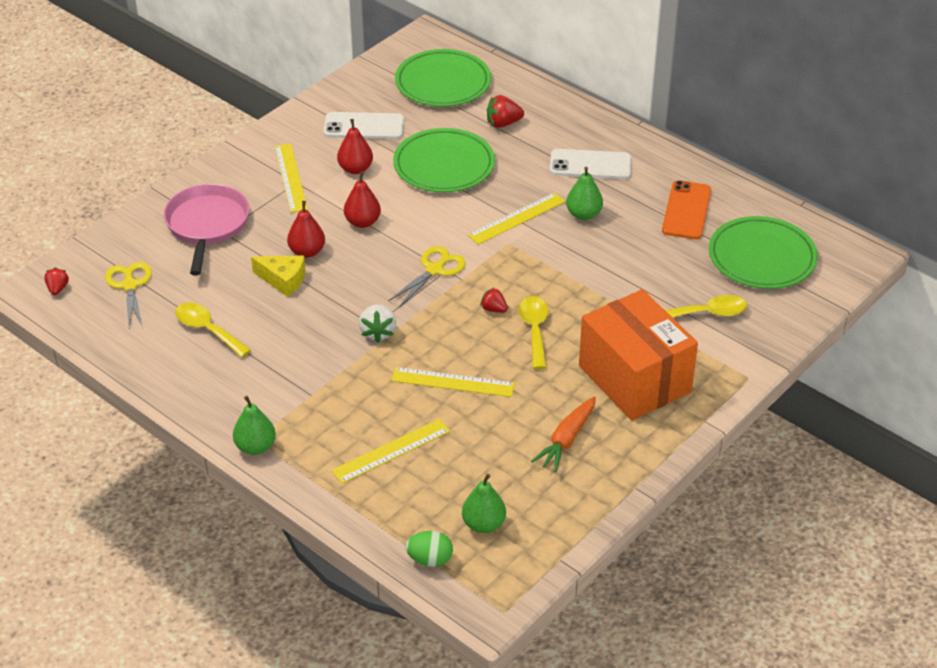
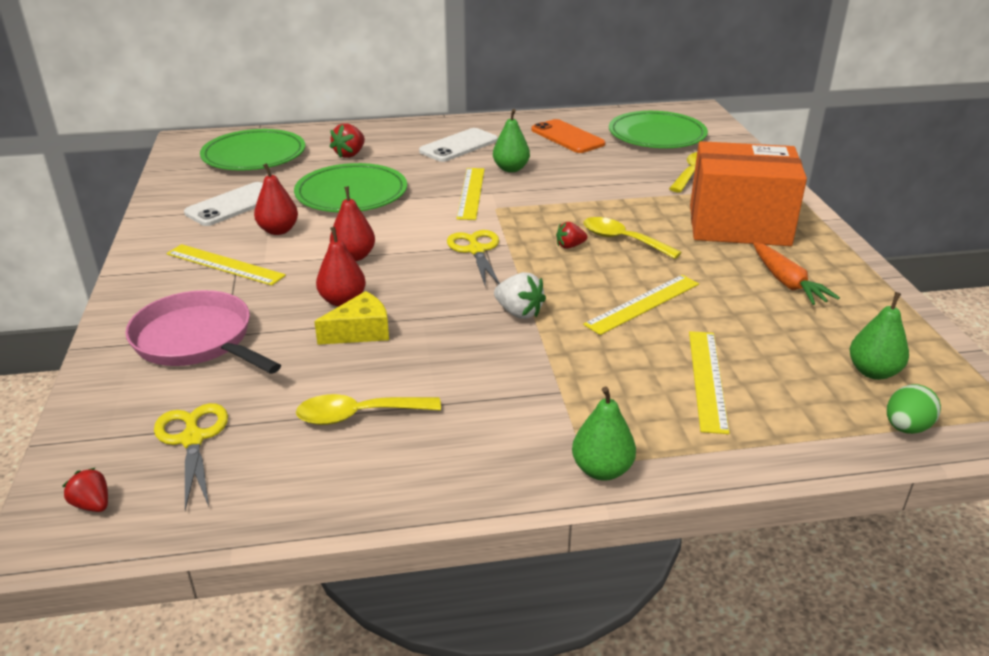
camera: 50 degrees left, 10 degrees down
yellow scissors [105,262,152,328] -> yellow scissors turned 45 degrees clockwise [154,403,228,511]

